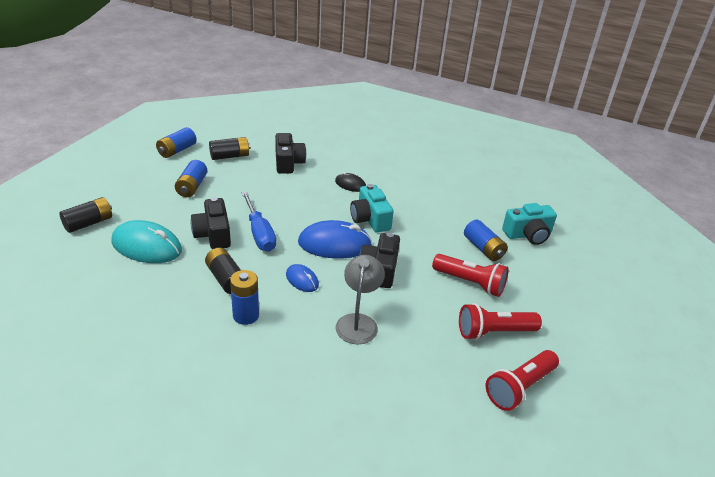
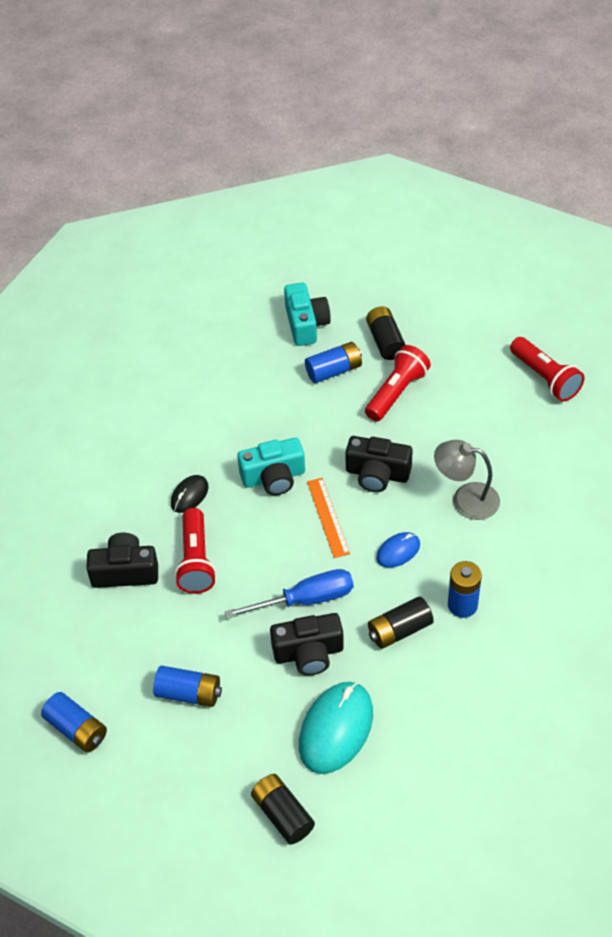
camera: 80 degrees left, 15 degrees up
black battery [209,137,251,160] -> black battery moved to [366,306,405,360]
blue mouse [298,220,372,259] -> orange ruler [307,478,350,558]
red flashlight [459,303,542,340] -> red flashlight moved to [174,508,216,594]

